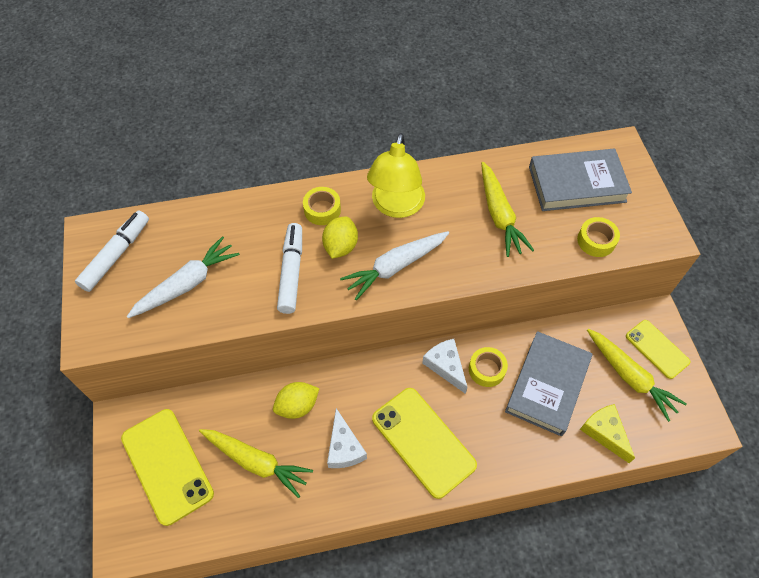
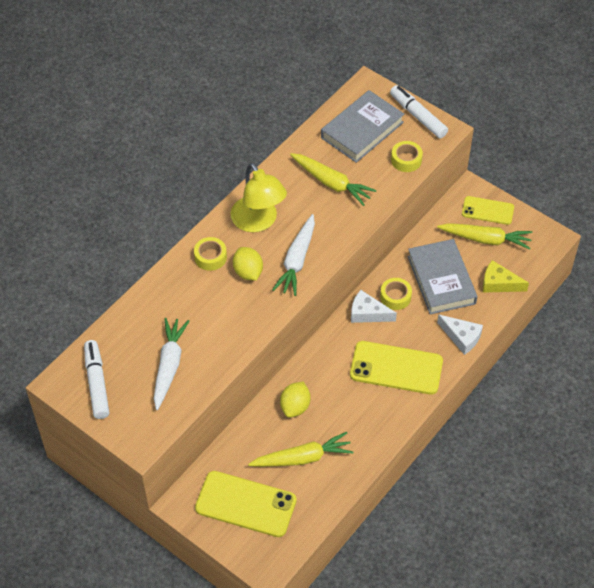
camera: 40 degrees left, 5 degrees down
white marker [277,223,302,314] -> white marker moved to [390,85,448,138]
white cheese [327,408,367,468] -> white cheese moved to [437,314,483,355]

